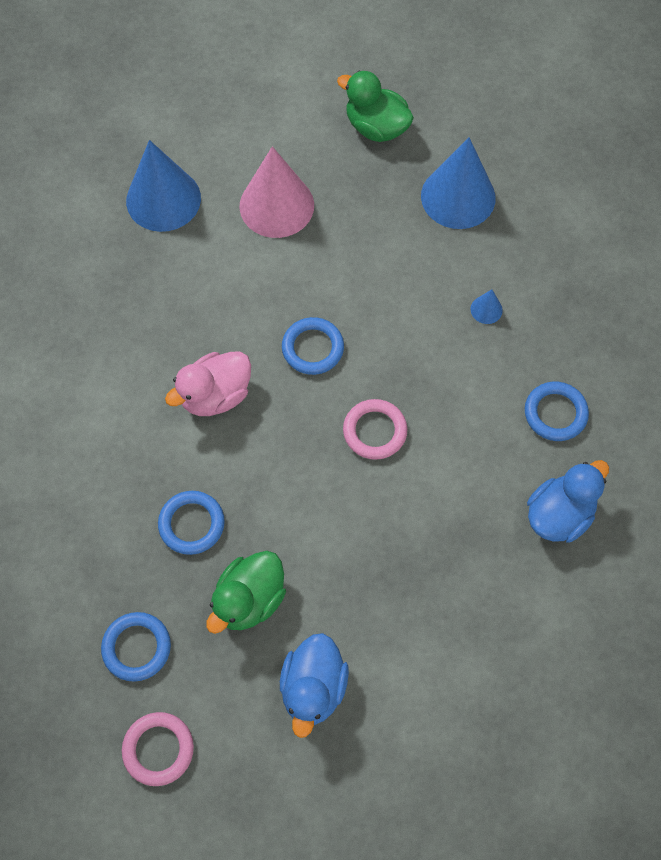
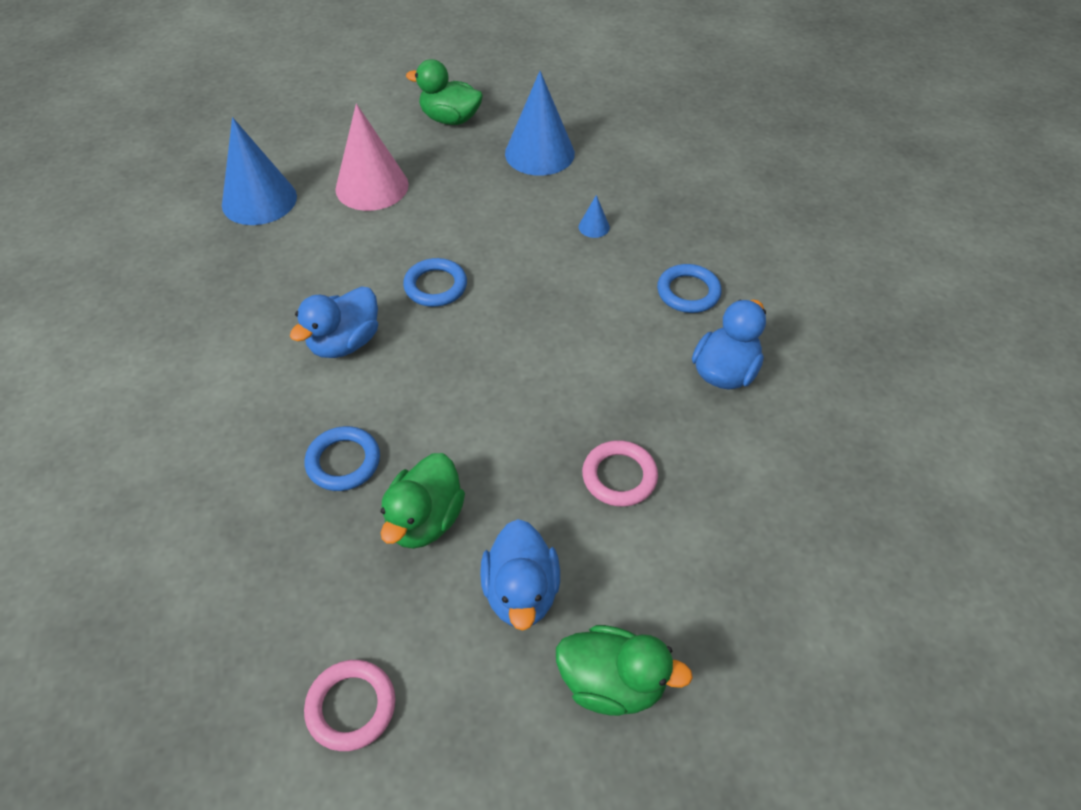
camera: 15 degrees left, 15 degrees down
blue ring [101,612,171,682] -> none
pink duck [165,352,251,416] -> blue duck [290,286,378,358]
pink ring [343,399,407,460] -> pink ring moved to [582,440,658,507]
none -> green duck [556,625,693,716]

